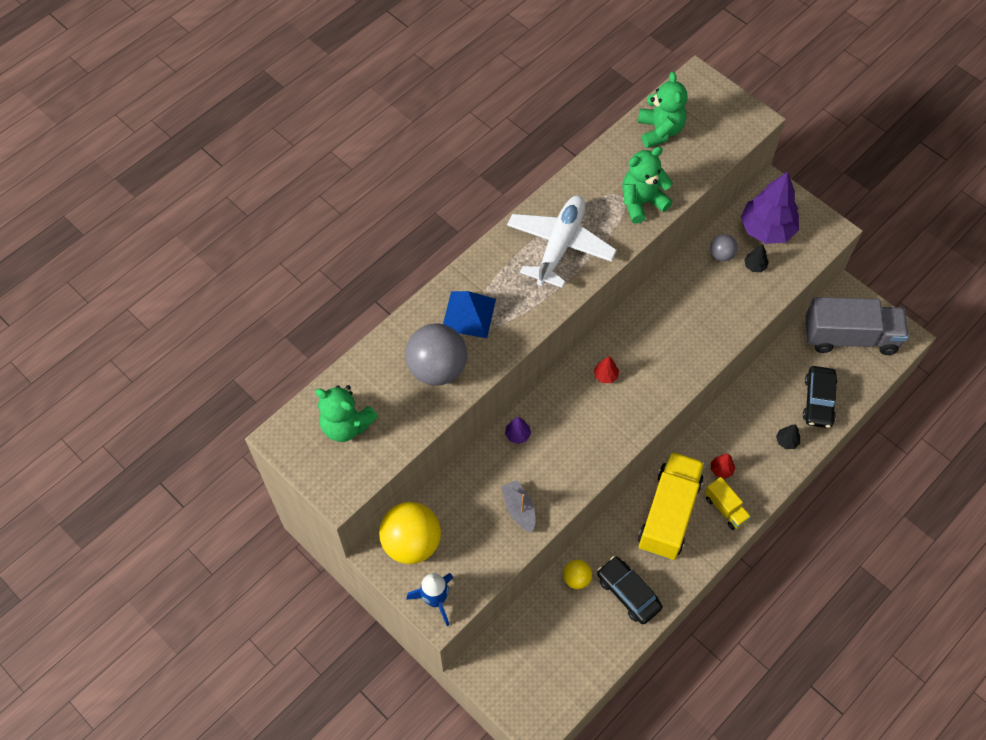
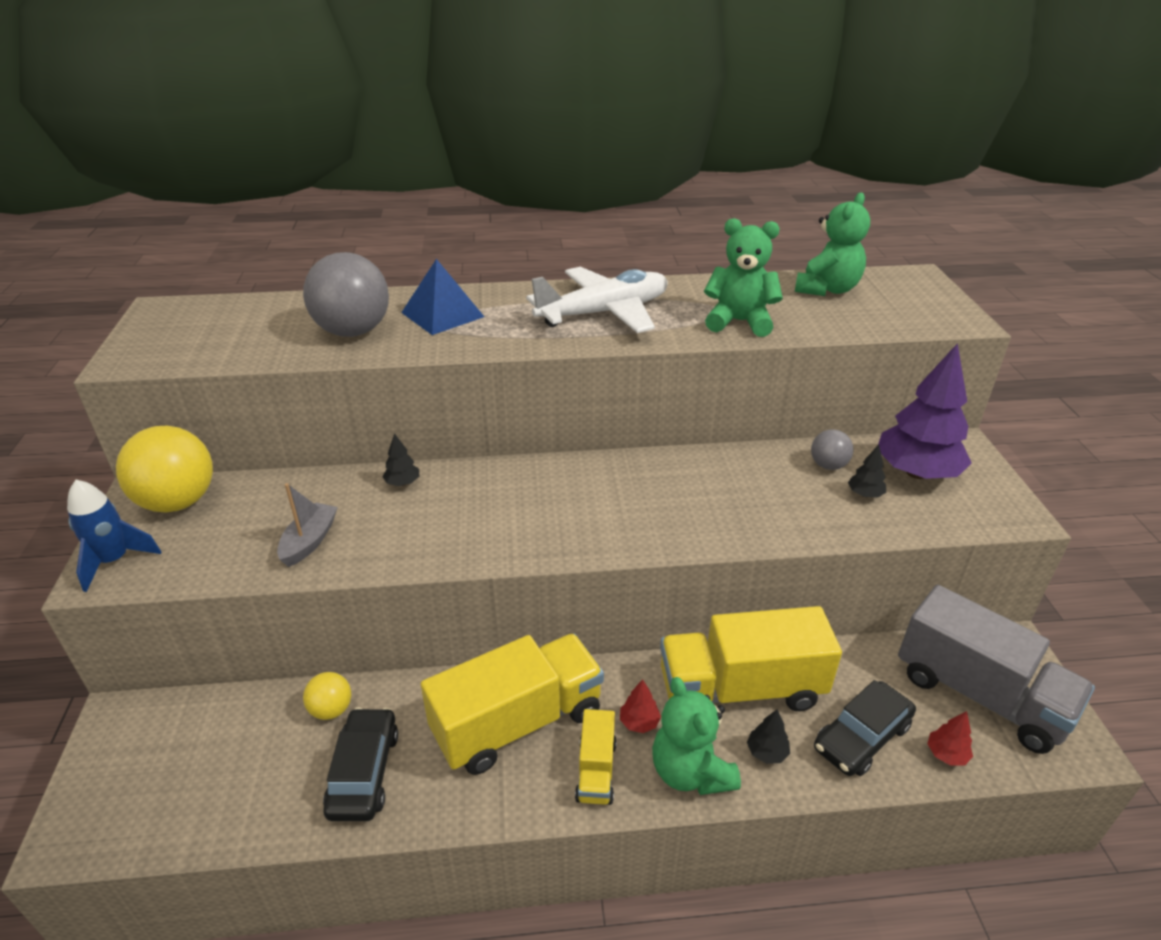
camera: 40 degrees right, 25 degrees down
green teddy bear [315,385,378,442] -> green teddy bear moved to [652,677,741,795]
purple tree [505,417,531,444] -> black tree [382,433,419,486]
red tree [594,356,619,383] -> red tree moved to [927,711,973,765]
none -> yellow truck [660,606,842,711]

